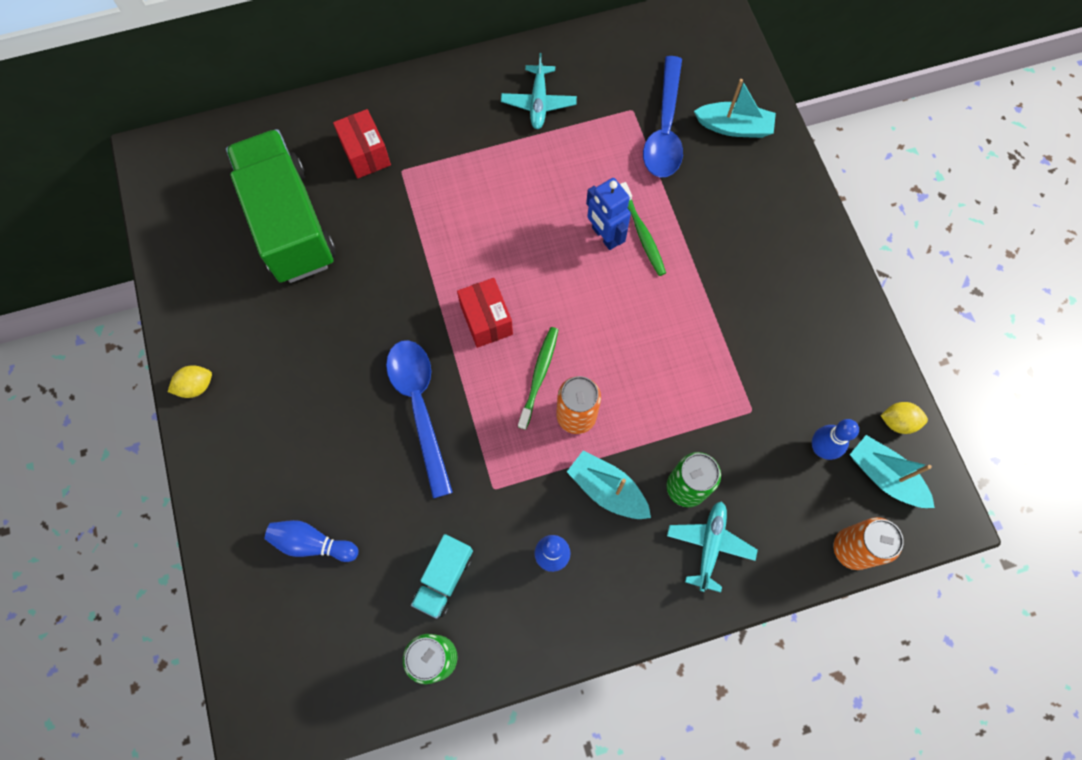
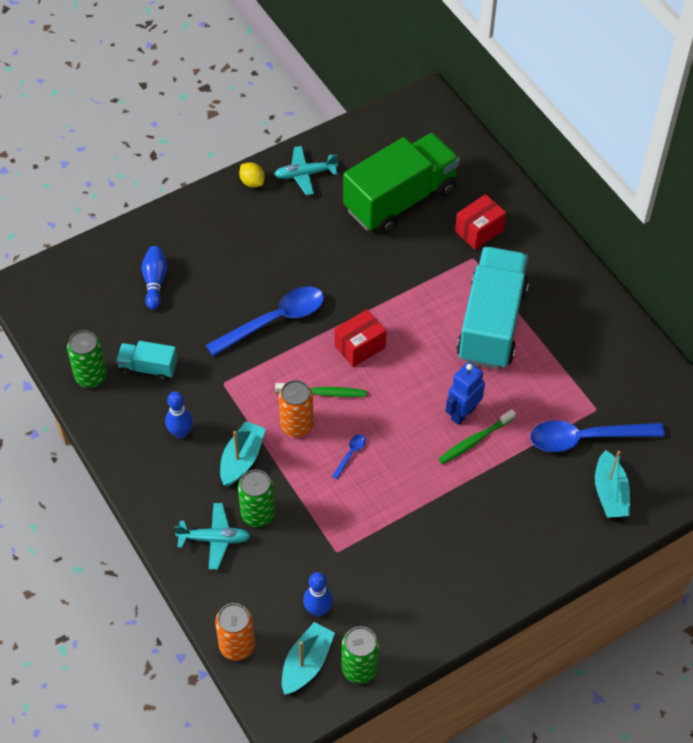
camera: 75 degrees right, 15 degrees down
turquoise plane [501,53,577,129] -> turquoise plane moved to [274,146,338,196]
yellow lemon [880,402,928,434] -> green can [341,626,379,684]
none -> blue spoon [332,434,366,479]
none -> turquoise truck [457,247,529,369]

